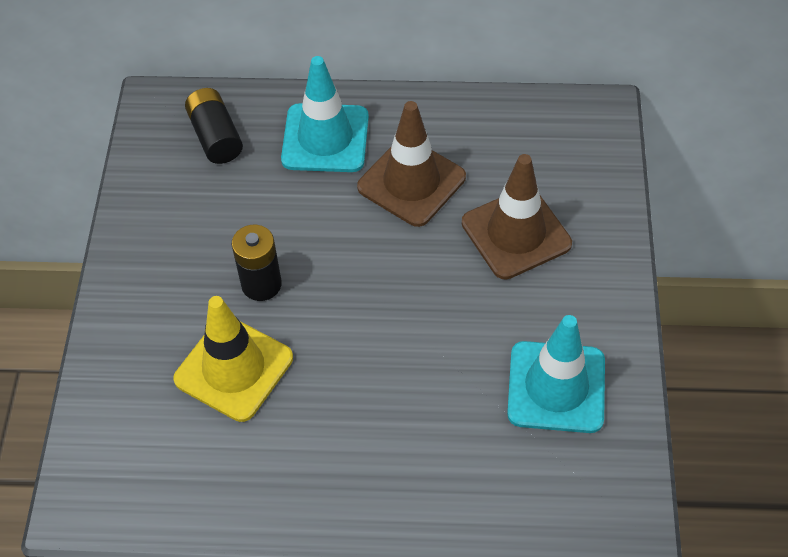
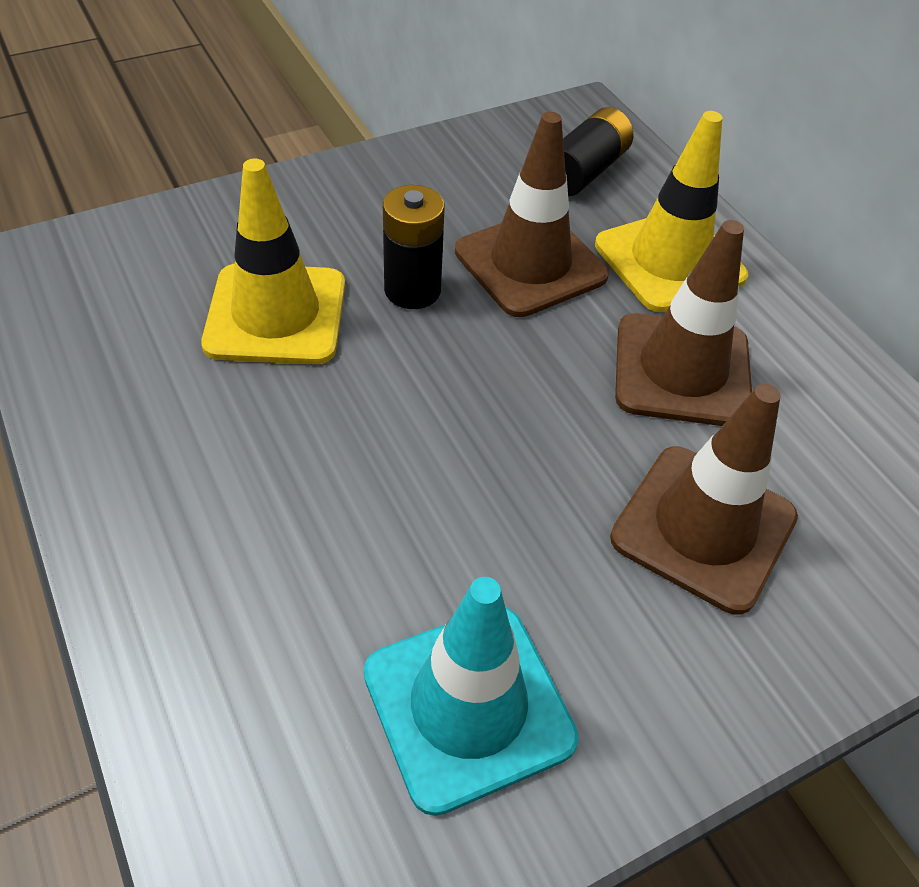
camera: 55 degrees right, 5 degrees down
turquoise traffic cone [281,56,369,172] -> yellow traffic cone [595,111,748,312]
none -> brown traffic cone [455,112,609,317]

